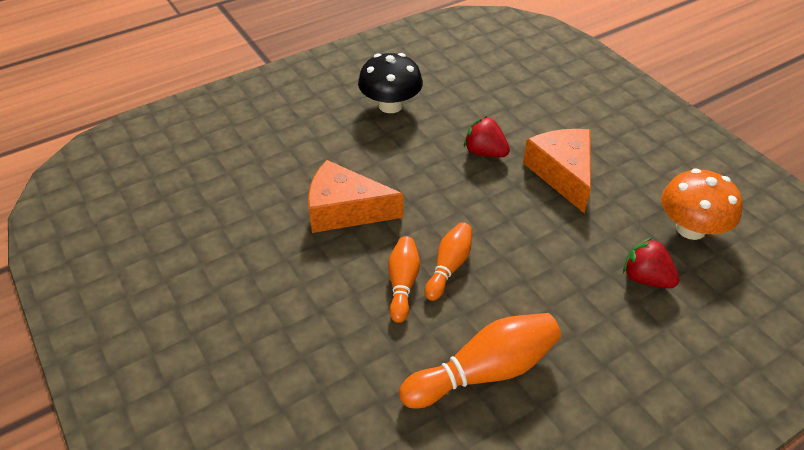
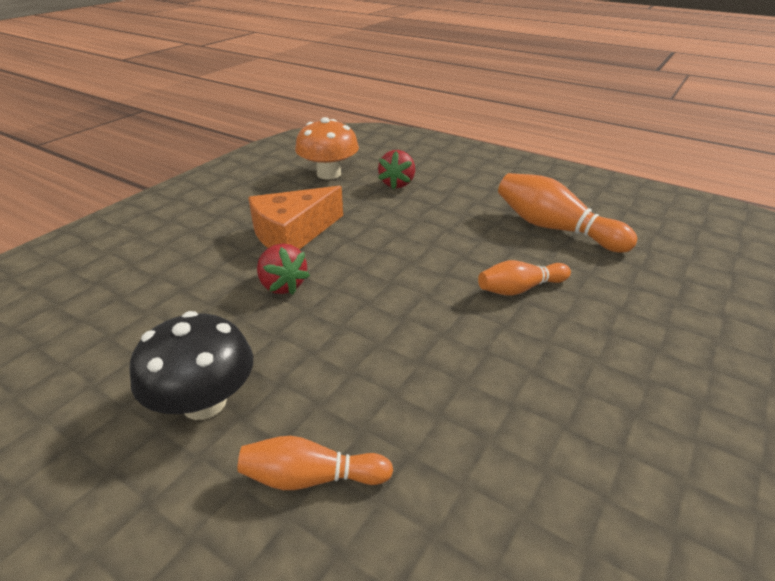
camera: 115 degrees left, 10 degrees down
orange cheese [308,160,404,233] -> none
orange bowling pin [425,222,472,301] -> orange bowling pin moved to [238,436,393,490]
red strawberry [464,116,510,157] -> red strawberry turned 45 degrees counterclockwise [257,243,310,295]

